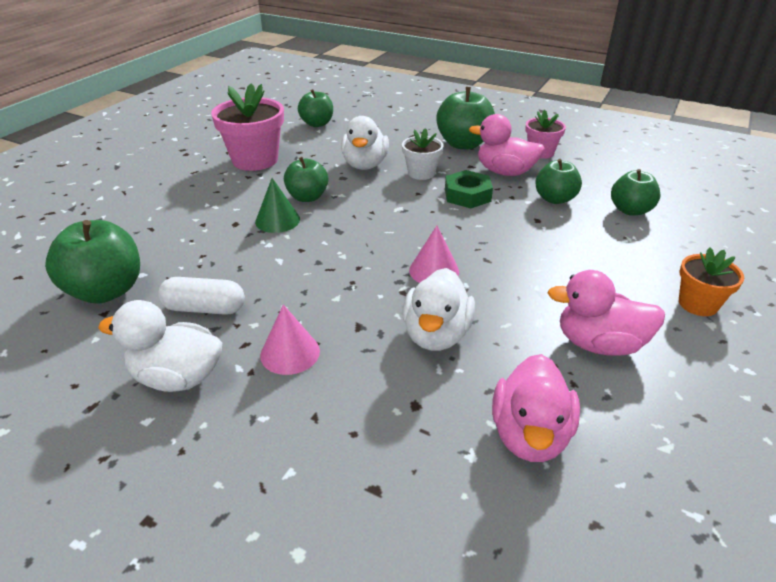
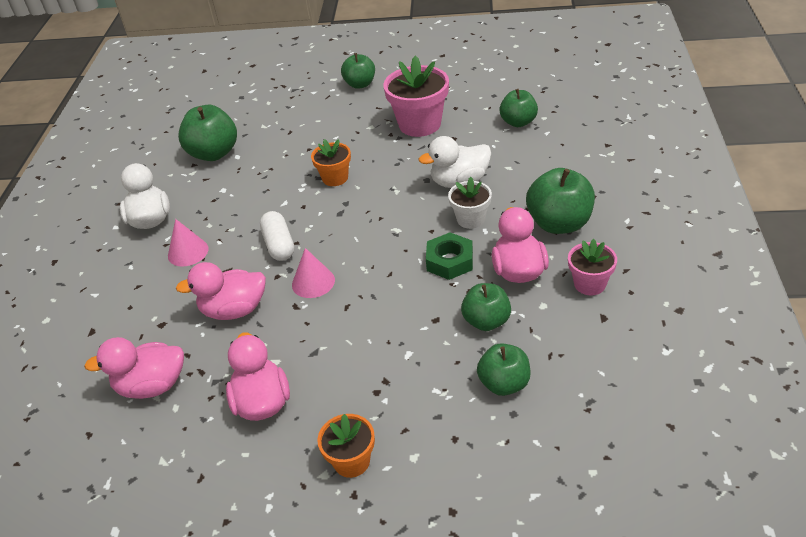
camera: 70 degrees right, 5 degrees up
white capsule [158,277,245,315] -> white capsule moved to [260,211,294,261]
green cone [255,178,300,233] -> orange flower pot [311,139,351,186]
green apple [284,157,328,202] -> green apple moved to [341,53,375,89]
white duck [402,268,475,351] -> pink duck [176,262,266,320]

